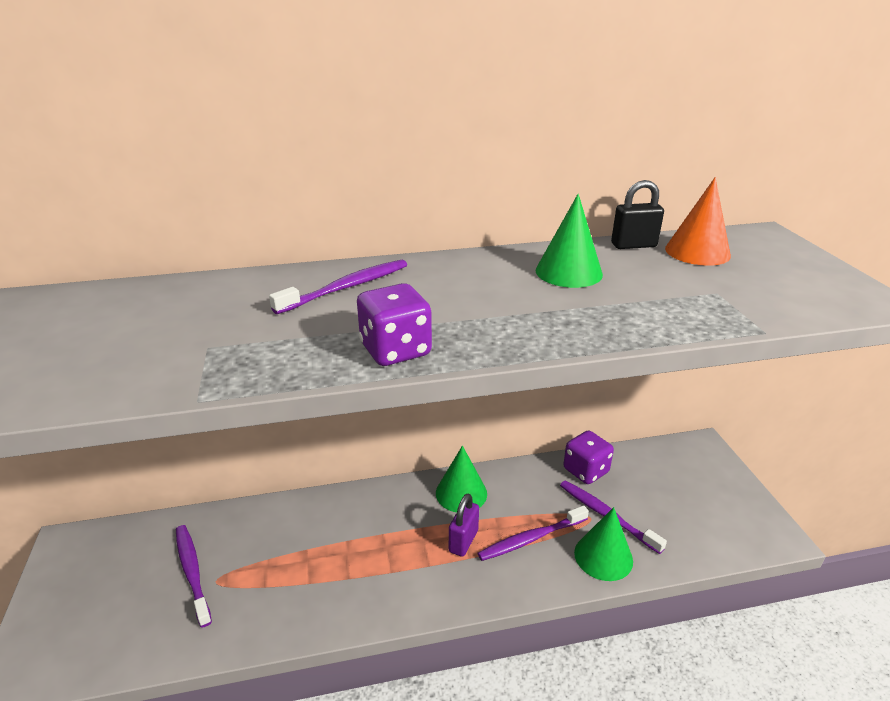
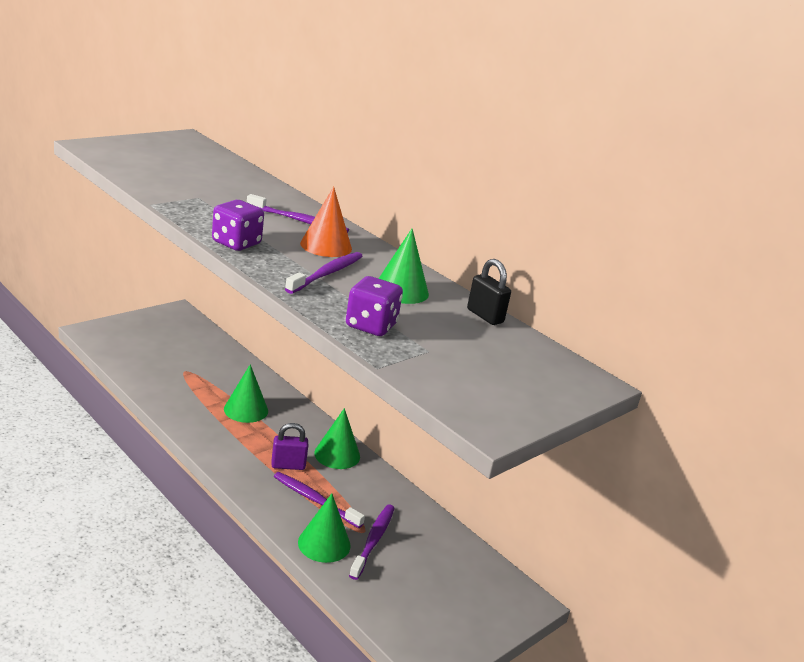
camera: 55 degrees right, 5 degrees down
purple toothbrush [176,525,212,628] -> purple toothbrush moved to [285,252,363,294]
purple dice [563,431,614,484] -> purple dice moved to [346,276,403,336]
orange cone [665,177,731,266] -> orange cone moved to [300,186,352,257]
none -> green cone [224,364,268,423]

